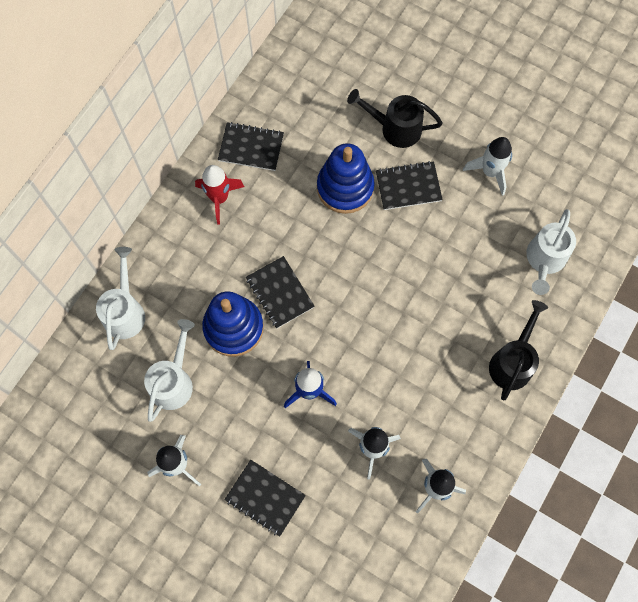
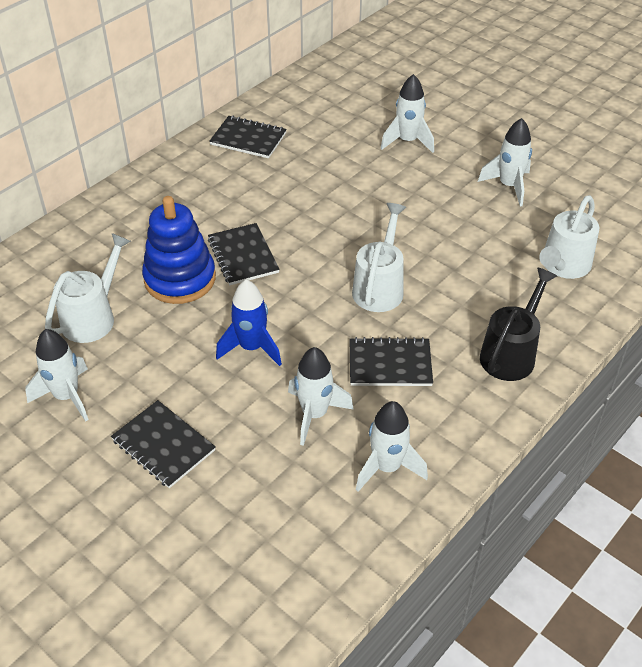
camera: 10 degrees right, 25 degrees down
white watering can [96,247,145,350] -> white watering can moved to [352,203,406,312]
red rocket [195,165,244,225] -> none
blue stacking toy [317,143,375,214] -> none
black watering can [347,89,443,148] -> white rocket [380,74,434,153]
black notebook [376,161,443,210] -> black notebook moved to [349,337,433,386]

